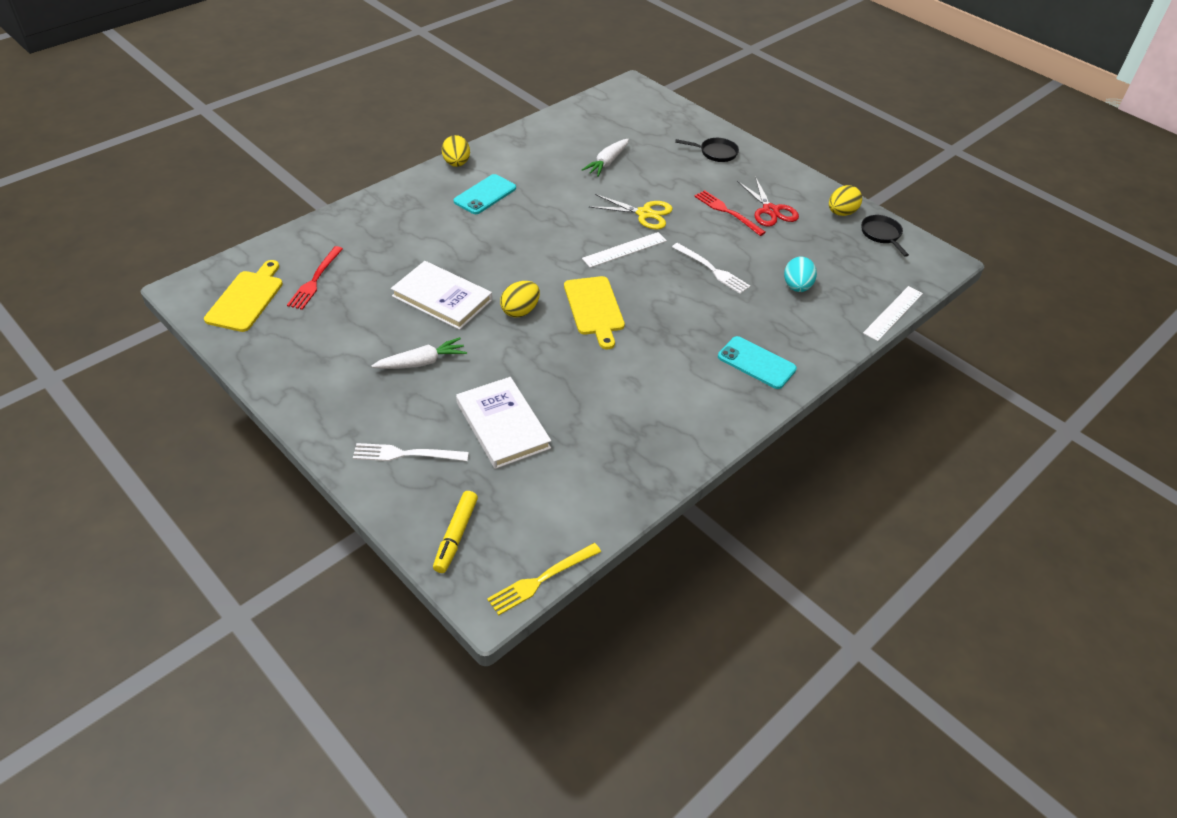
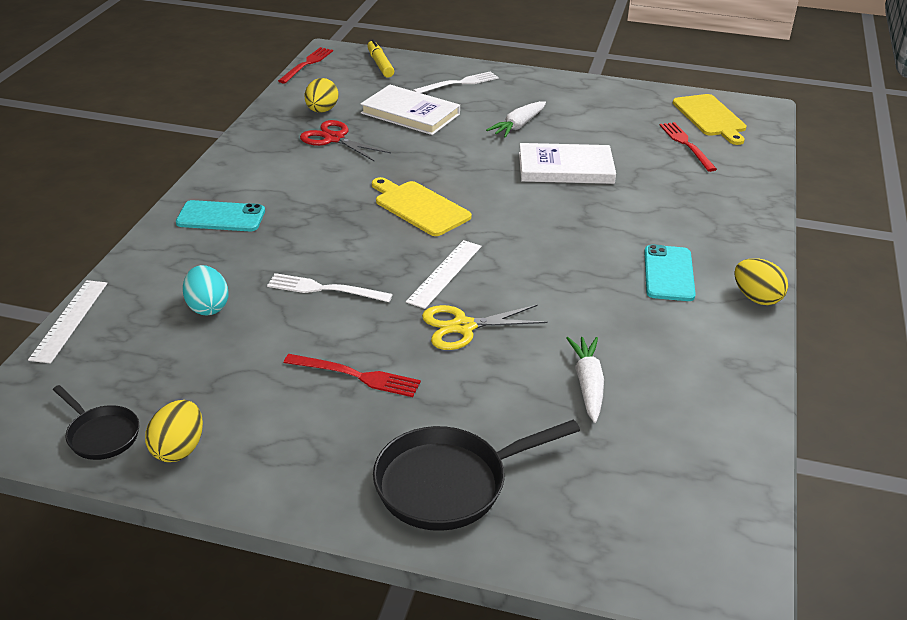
camera: 150 degrees right, 10 degrees down
yellow fork [487,543,601,615] -> red fork [278,47,333,84]
yellow egg [500,281,540,318] -> yellow egg moved to [305,78,338,113]
black pan [675,138,739,162] -> black pan [373,420,580,531], size x1.76
red scissors [737,177,799,227] -> red scissors moved to [300,120,391,162]

